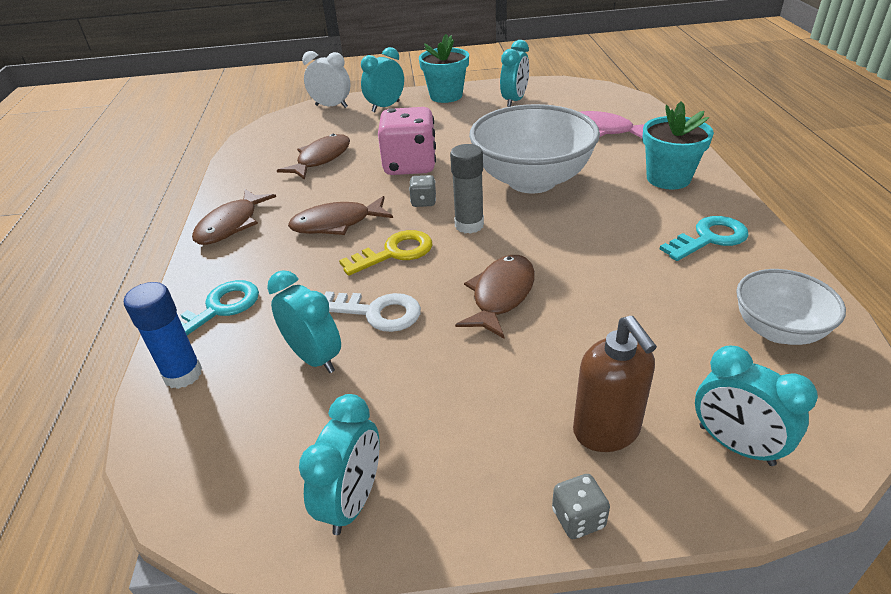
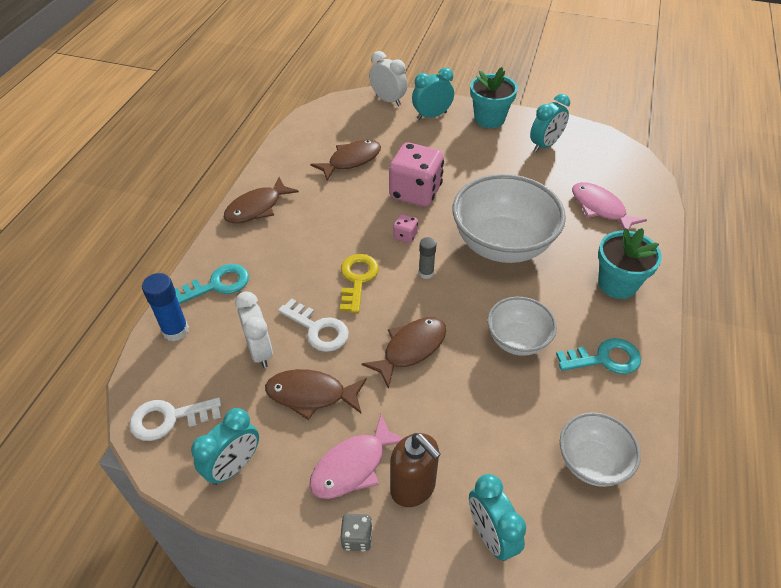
camera: 20 degrees right, 10 degrees up
turquoise clock [267,270,341,373] -> white clock [235,291,273,368]
brown fish [288,196,393,235] -> brown fish moved to [265,369,367,420]
yellow key [339,230,433,276] -> yellow key turned 75 degrees counterclockwise [340,254,379,313]
grey dice [409,175,436,207] -> pink dice [393,214,418,243]
grey glue stick [450,144,484,234] -> grey glue stick [419,237,436,279], size x0.64
brown soap dispenser [573,316,657,452] -> brown soap dispenser turned 45 degrees counterclockwise [390,433,441,507]
none -> white key [129,397,221,441]
none -> pink fish [309,414,403,499]
none -> white bowl [487,297,557,356]

